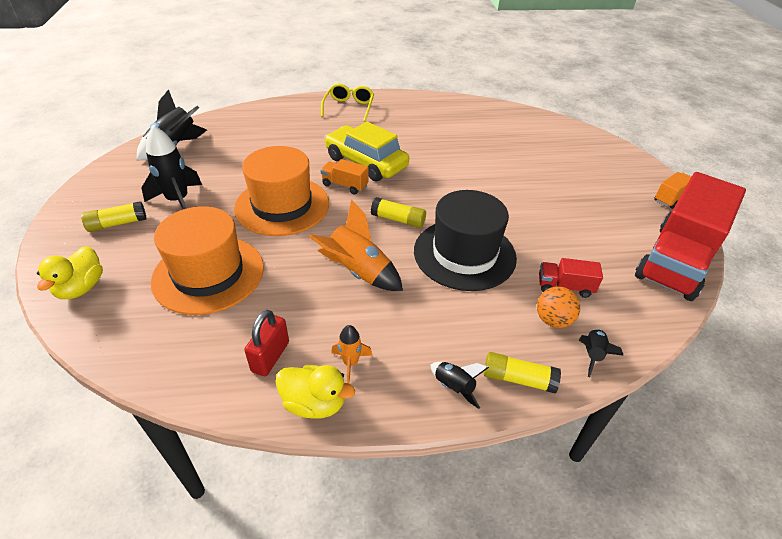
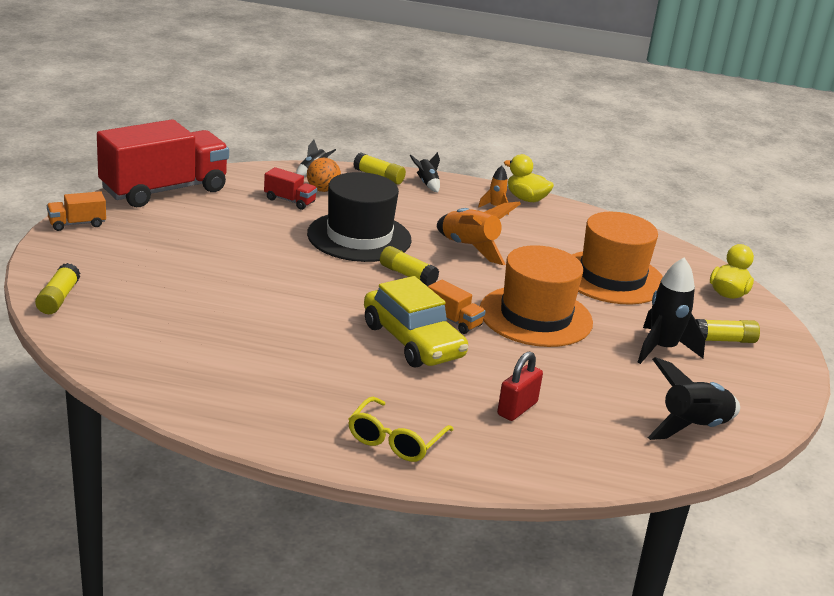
camera: 165 degrees left, 15 degrees down
red padlock [244,310,289,376] -> red padlock moved to [497,351,543,421]
none -> yellow glue stick [35,263,80,314]

